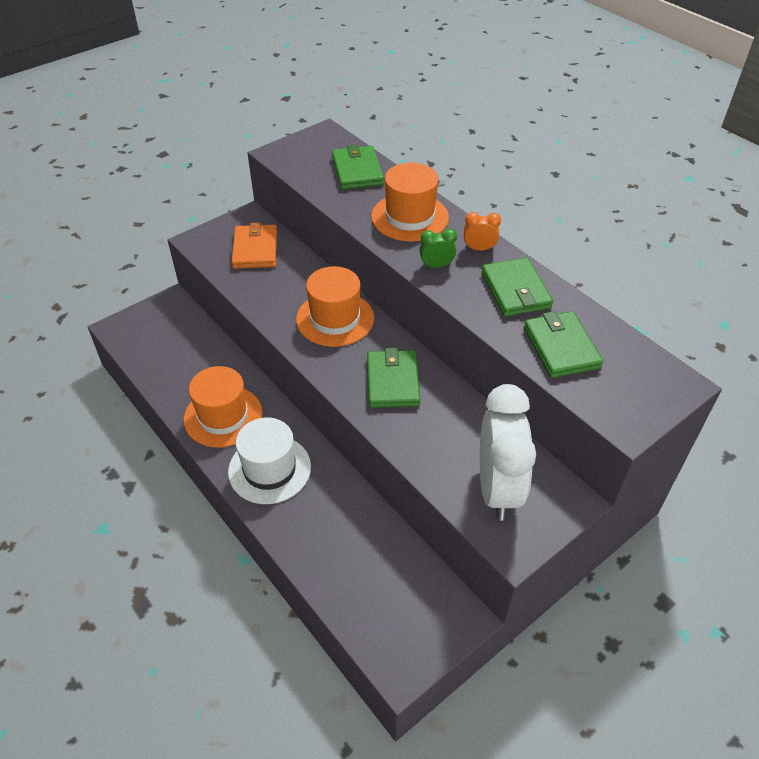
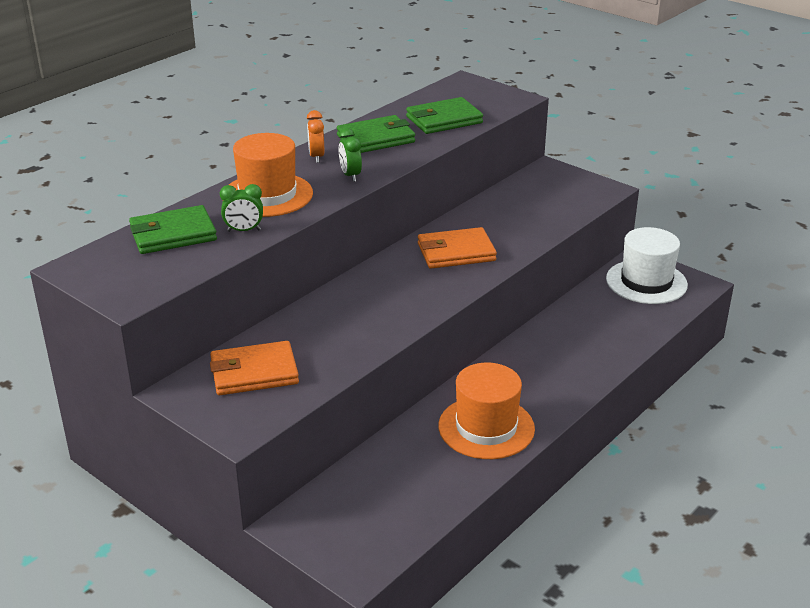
camera: 100 degrees left, 15 degrees down
white hat [228,418,311,504] -> white hat moved to [606,227,688,304]
orange hat [296,266,374,347] -> none
green wallet [367,348,420,408] -> orange wallet [418,227,497,269]
white clock [480,384,536,521] -> none
none -> green clock [220,184,263,232]

